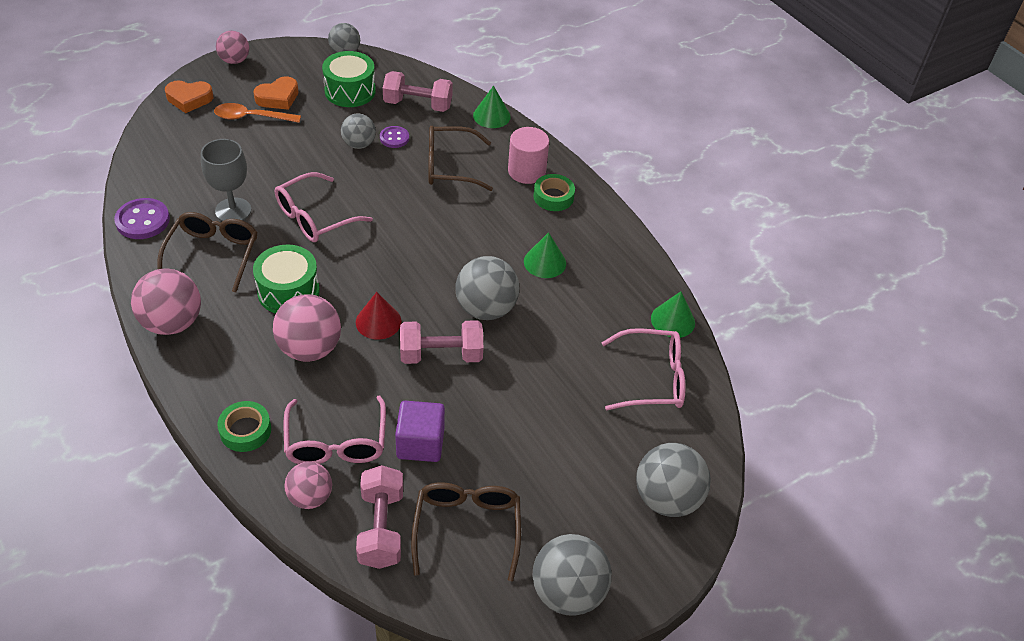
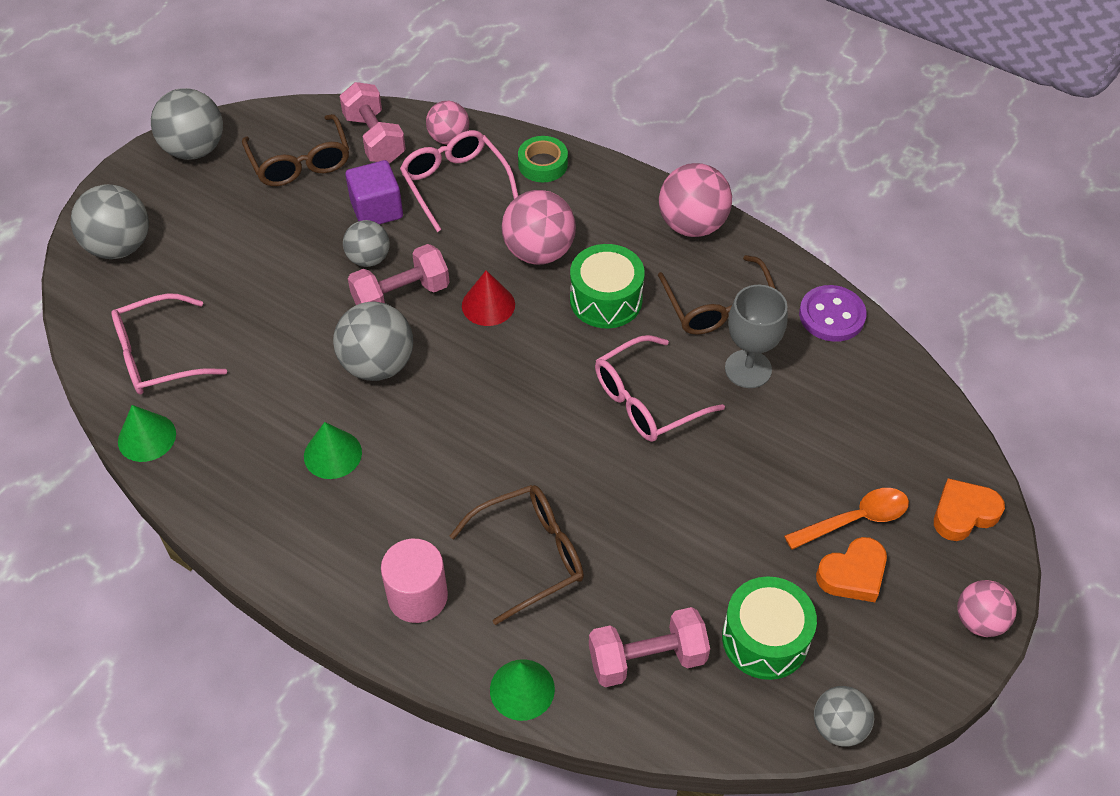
camera: 160 degrees right, 5 degrees up
orange heart [254,76,299,110] -> orange heart turned 150 degrees counterclockwise [816,537,887,602]
pink glasses [275,172,373,242] -> pink glasses turned 150 degrees counterclockwise [595,335,725,442]
grey ball [341,113,376,149] -> grey ball moved to [343,220,390,267]
purple button [380,126,409,148] -> none
green tape [533,174,575,211] -> none

